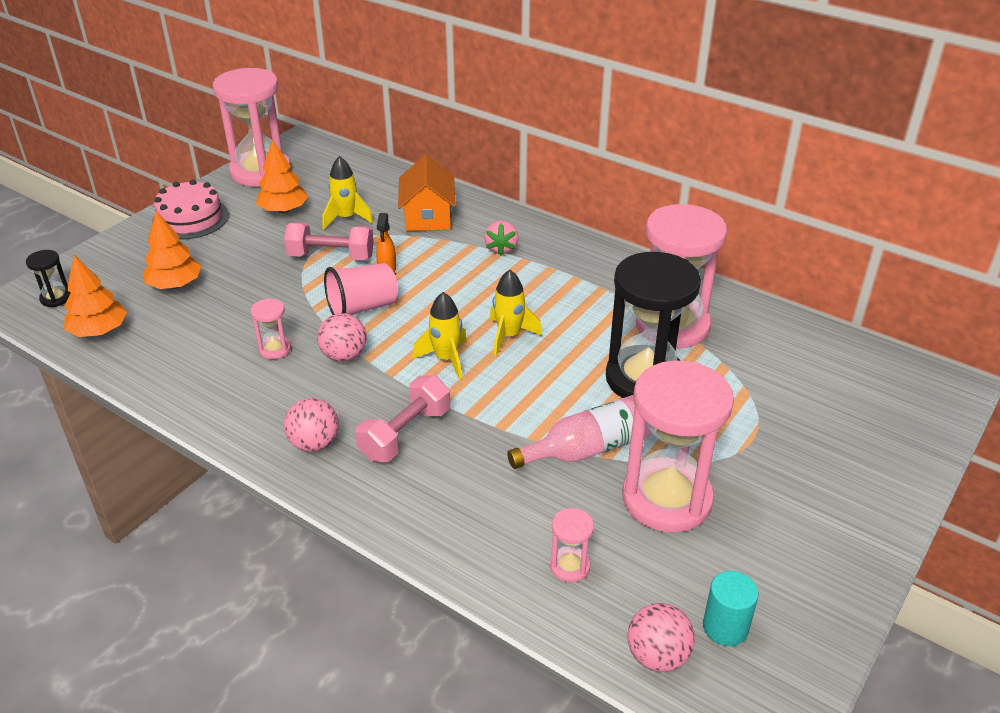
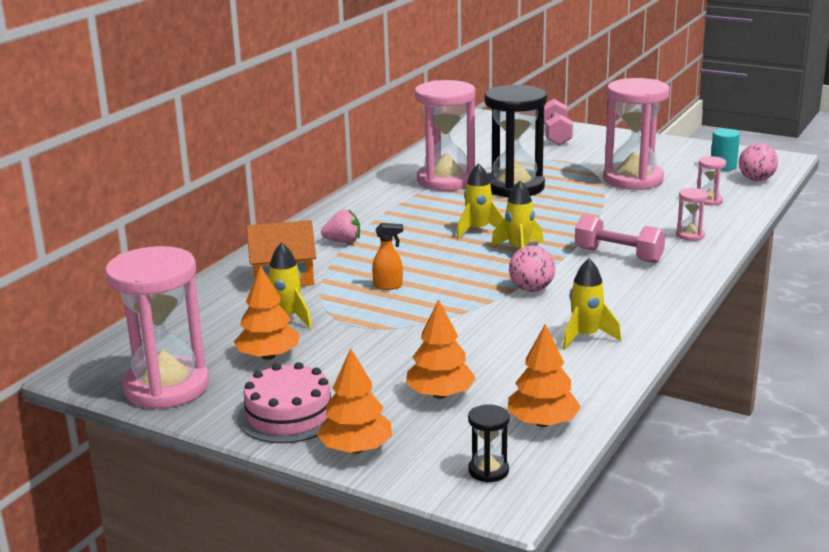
camera: 95 degrees left, 15 degrees down
pink hourglass [251,298,291,359] -> pink hourglass moved to [676,188,708,241]
pink dumbbell [284,222,374,260] -> pink dumbbell moved to [544,99,573,145]
pink ball [284,398,339,452] -> none
pink cup [324,263,398,315] -> none
pink bottle [507,395,653,469] -> none
none -> orange tree [317,348,392,453]
none -> yellow rocket [563,259,621,350]

